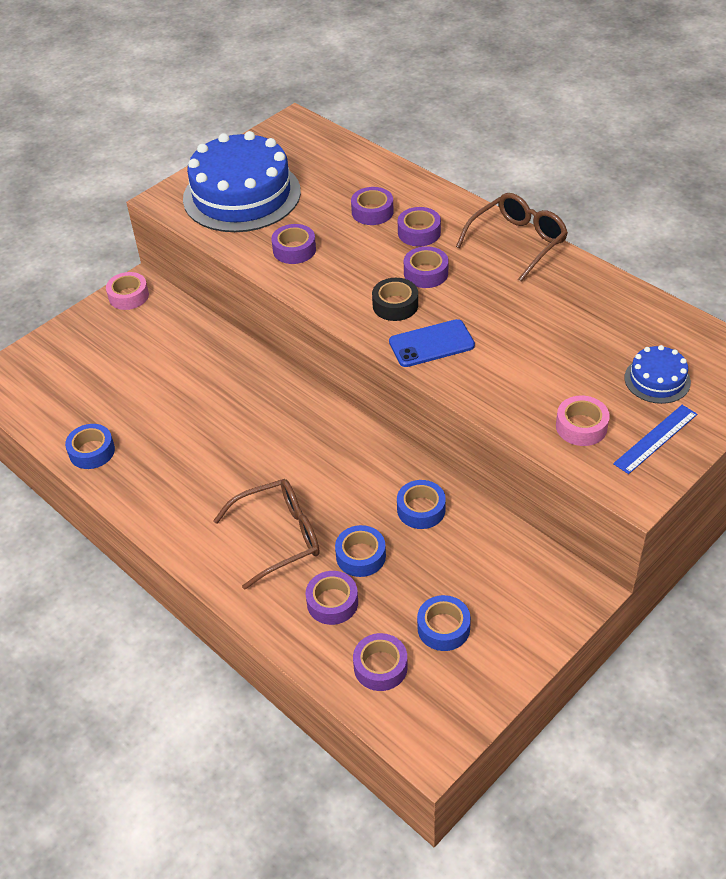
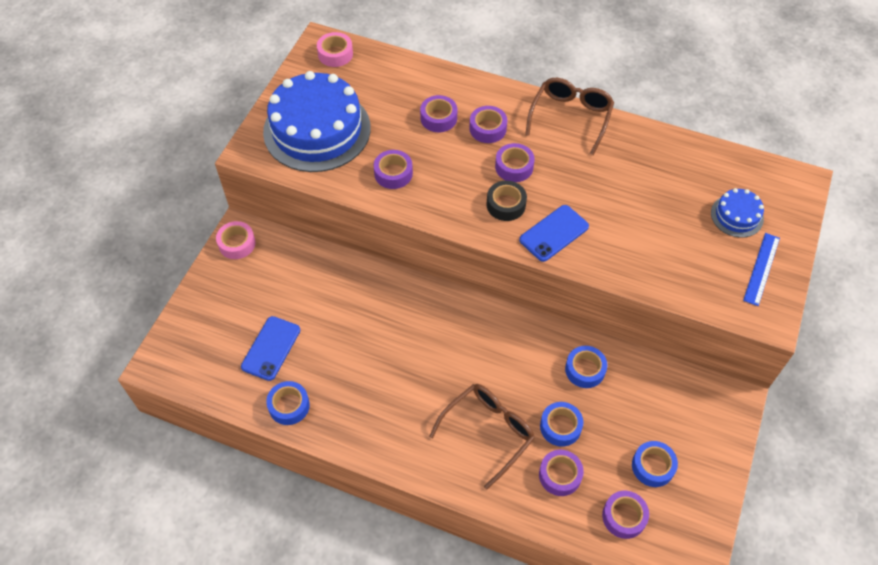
camera: 25 degrees left, 10 degrees up
pink tape [556,396,610,446] -> pink tape moved to [317,32,353,67]
none -> blue phone [241,316,300,381]

